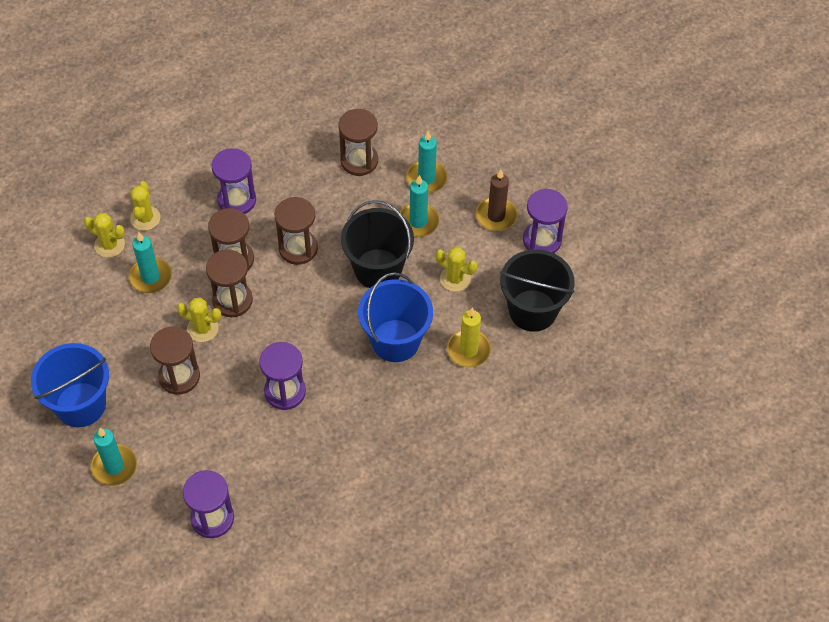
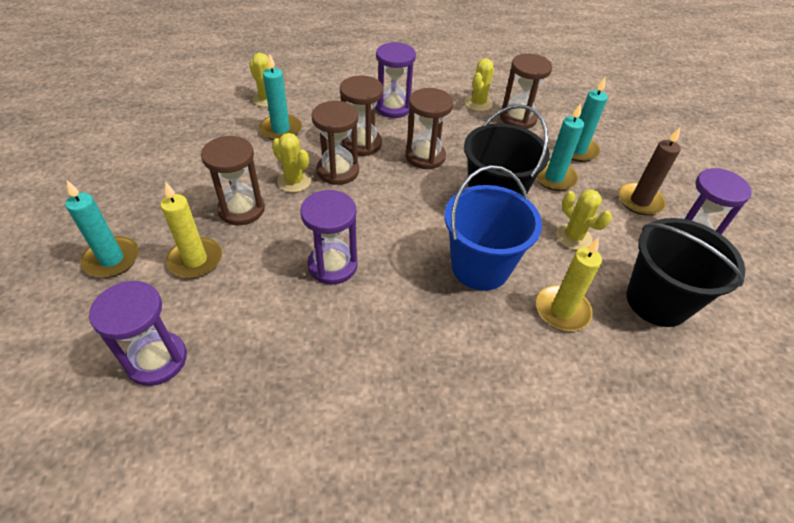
camera: 25 degrees right, 10 degrees down
blue bucket [31,343,109,427] -> none
yellow cactus [130,181,160,231] -> yellow cactus moved to [465,58,494,111]
none -> yellow candle [161,182,222,278]

